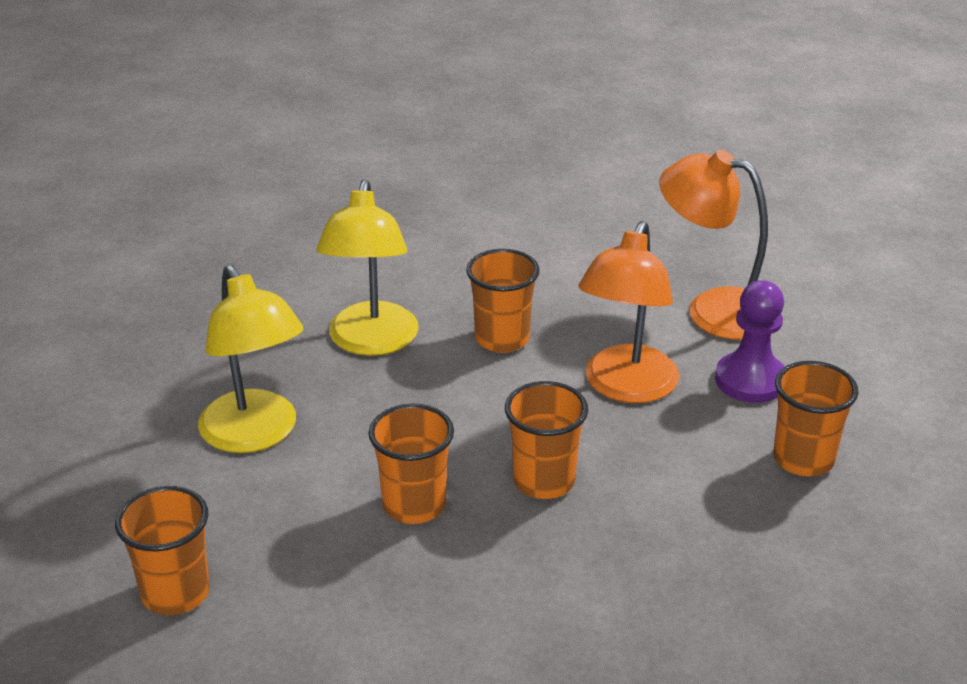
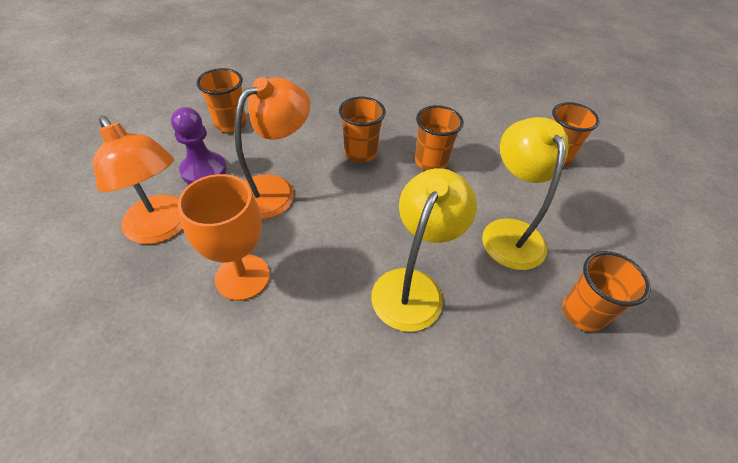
camera: 160 degrees left, 15 degrees up
orange cup [466,249,540,353] -> orange cup moved to [562,251,651,332]
none -> orange goblet [178,174,270,301]

